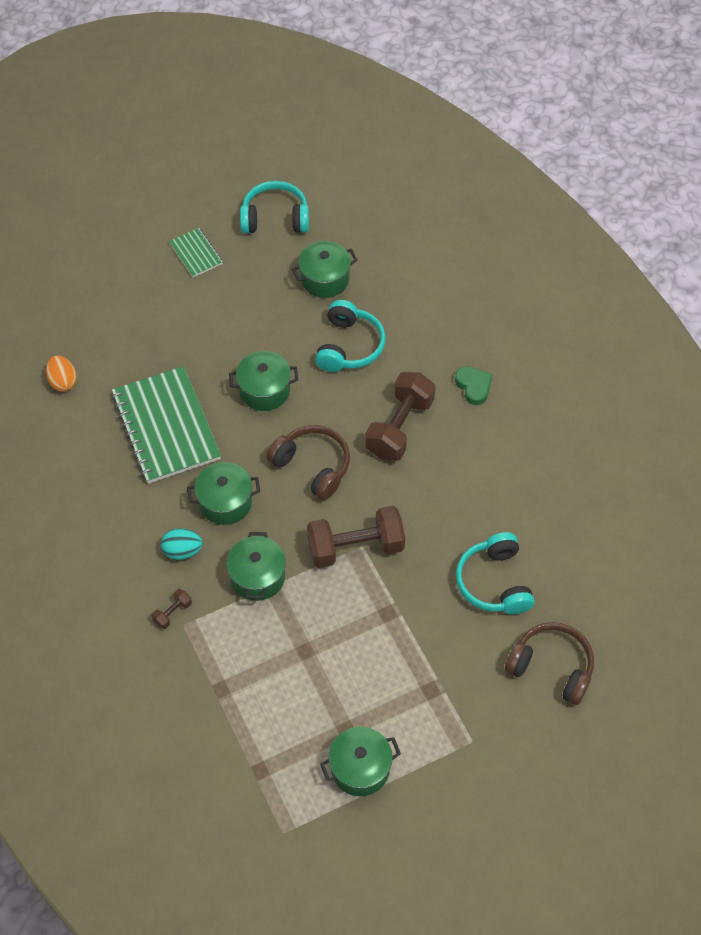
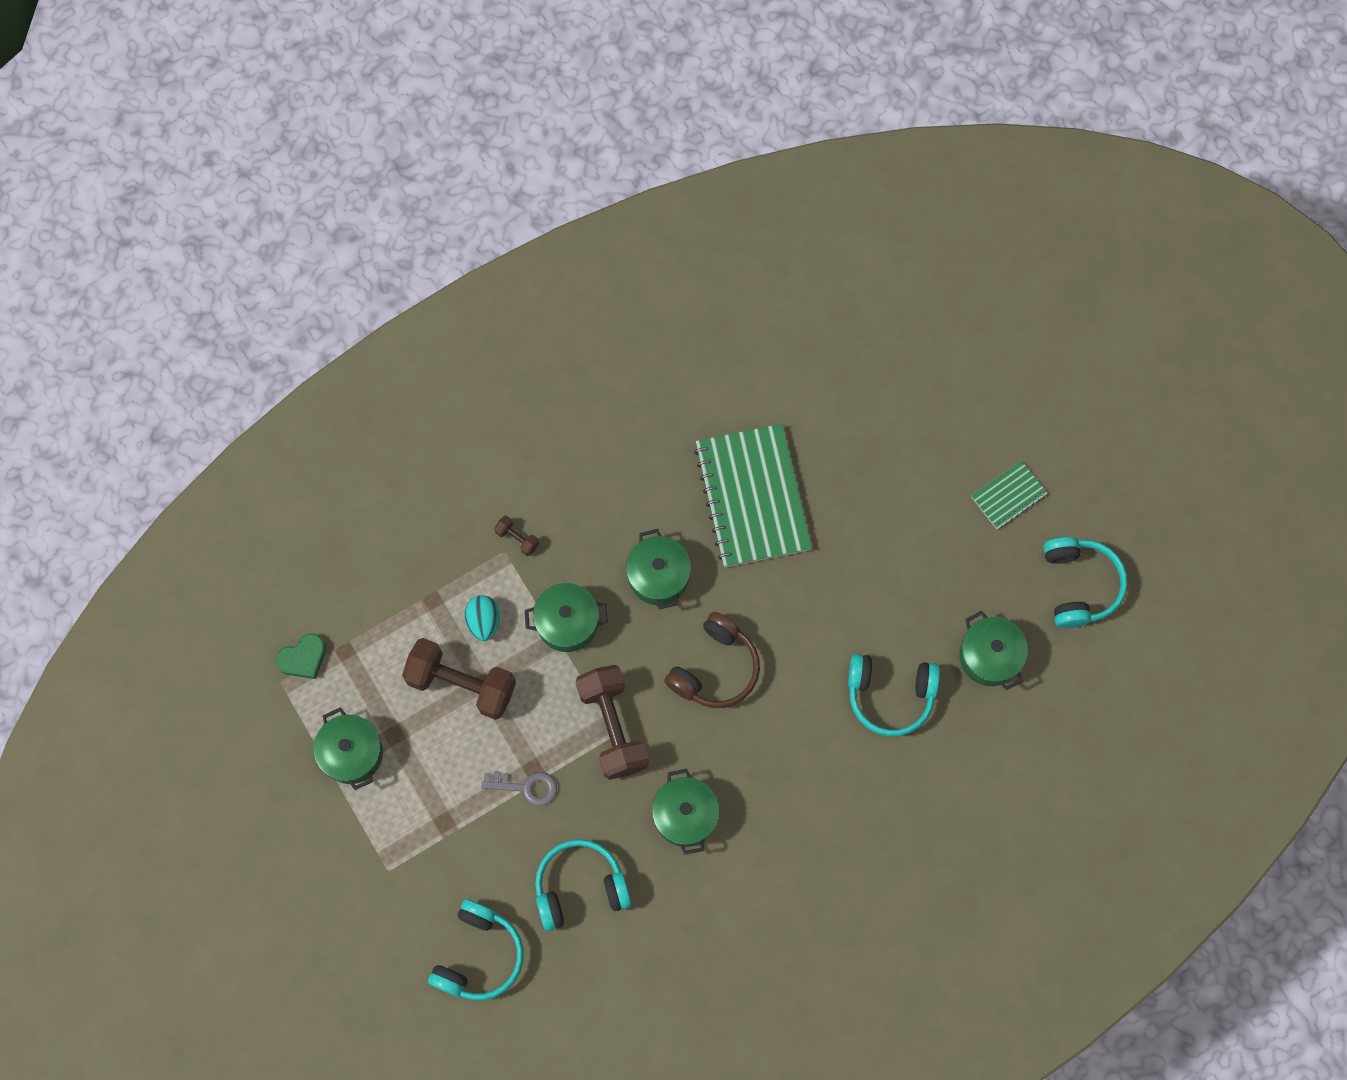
camera: 85 degrees right, 15 degrees up
orange egg [46,355,77,392] -> none
green notebook [112,366,221,484] -> green notebook turned 75 degrees counterclockwise [694,424,812,568]
turquoise egg [161,528,203,560] -> turquoise egg moved to [465,595,500,641]
green pot [229,351,298,411] -> green pot moved to [652,769,720,855]
brown dumbbell [365,372,435,461] -> brown dumbbell moved to [402,638,516,720]
green heart [455,366,492,405] -> green heart moved to [275,633,326,679]
brown headphones [505,622,594,705] -> turquoise headphones [428,899,524,1000]
none -> grey key [481,771,557,806]

